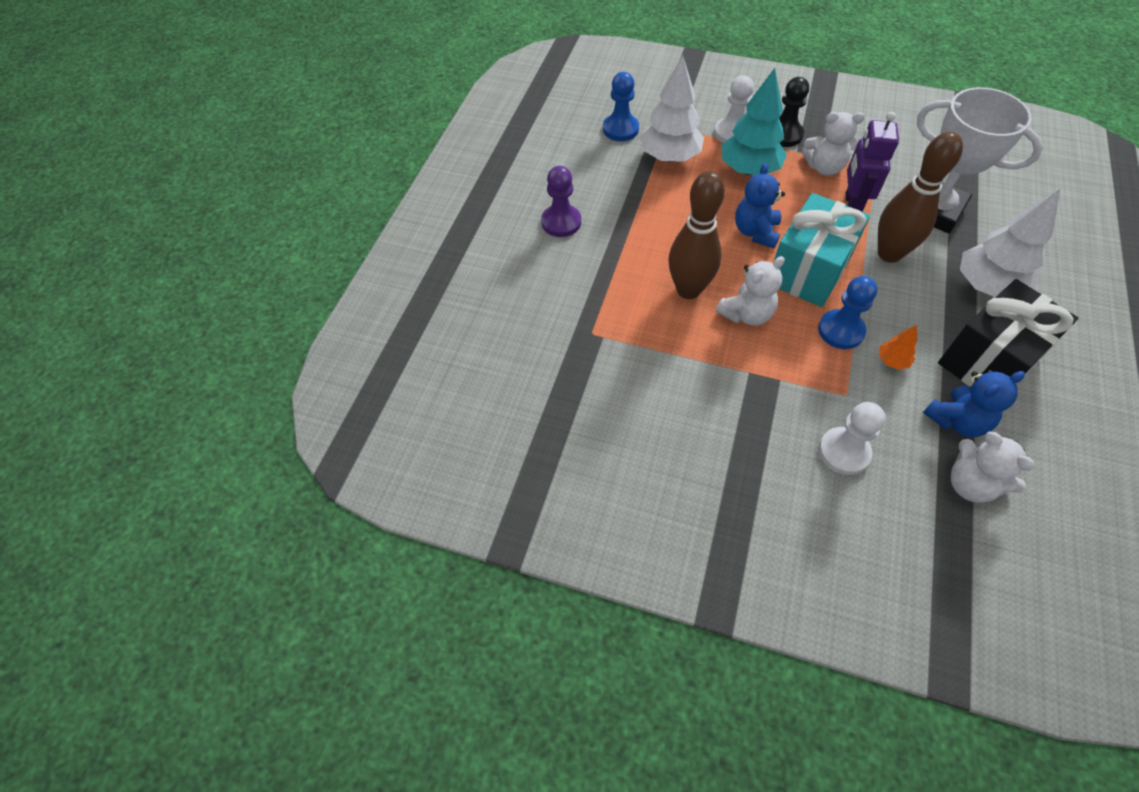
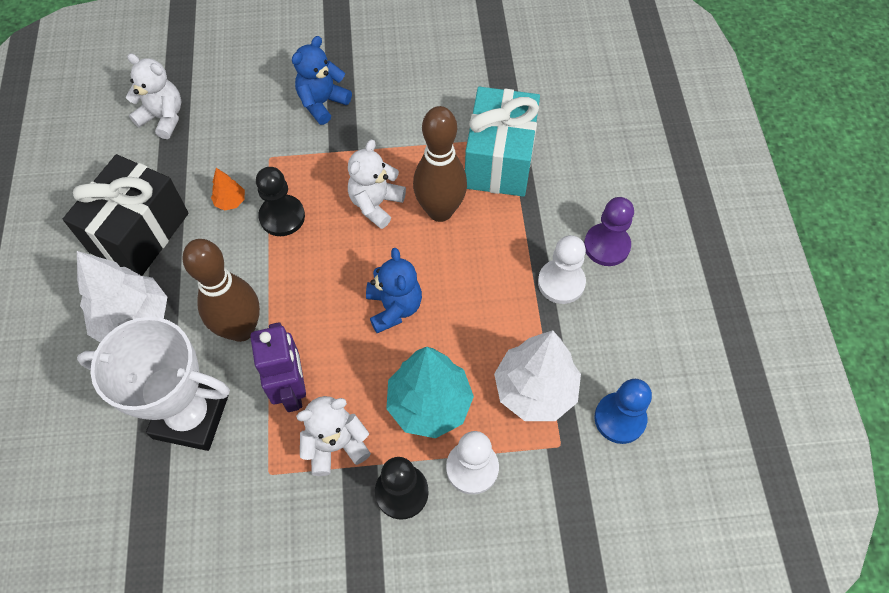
camera: 155 degrees right, 5 degrees up
turquoise gift [774,193,870,307] -> turquoise gift moved to [465,87,540,197]
blue pawn [818,276,878,349] -> black pawn [256,167,305,236]
white pawn [819,402,885,475] -> white pawn moved to [538,235,586,304]
blue teddy bear [923,370,1025,437] -> blue teddy bear moved to [292,36,352,125]

